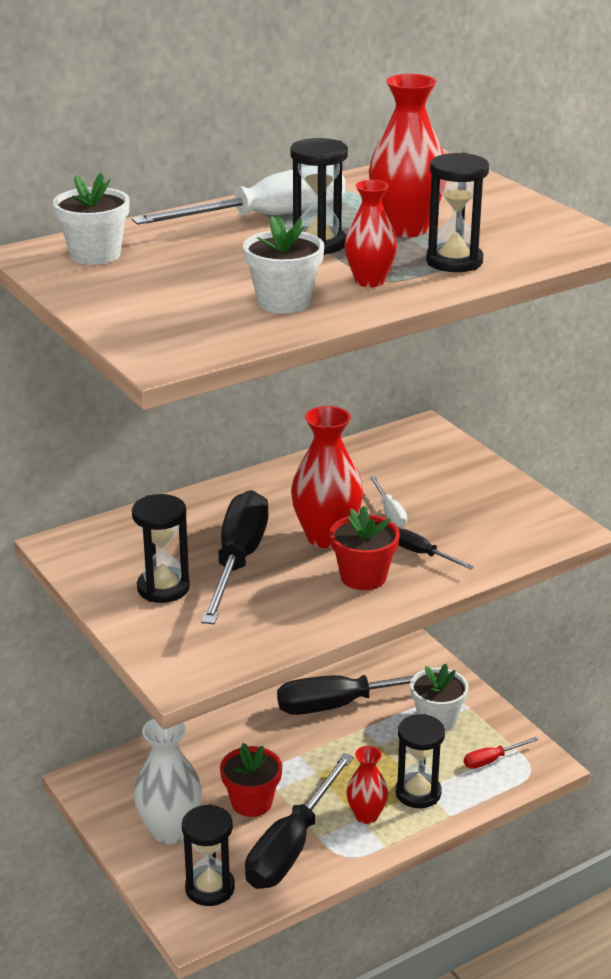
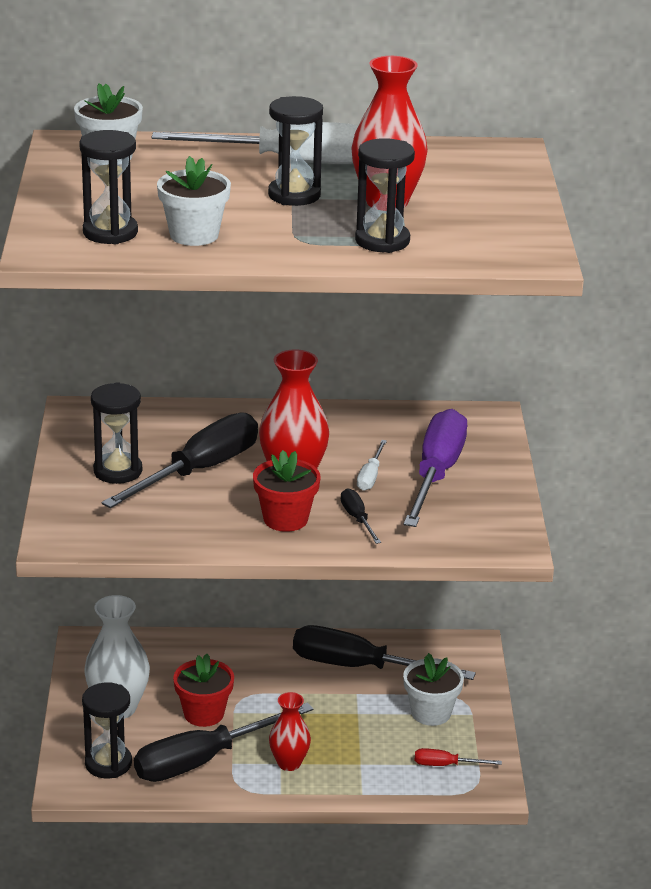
camera: 30 degrees right, 0 degrees up
red vase [344,180,397,287] -> none
black hourglass [395,714,445,808] -> black hourglass moved to [79,130,138,244]
none -> purple screwdriver [403,409,467,527]

